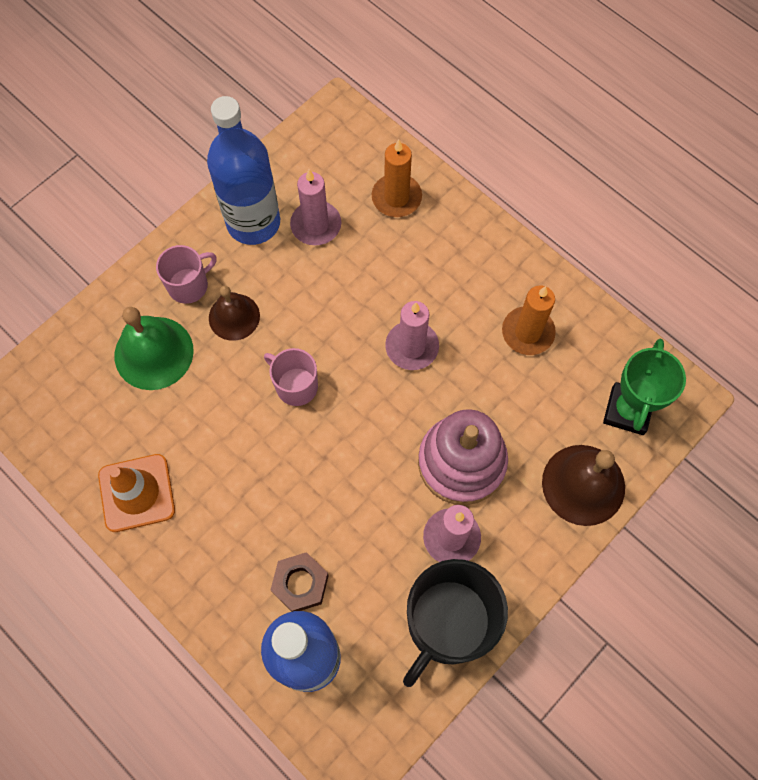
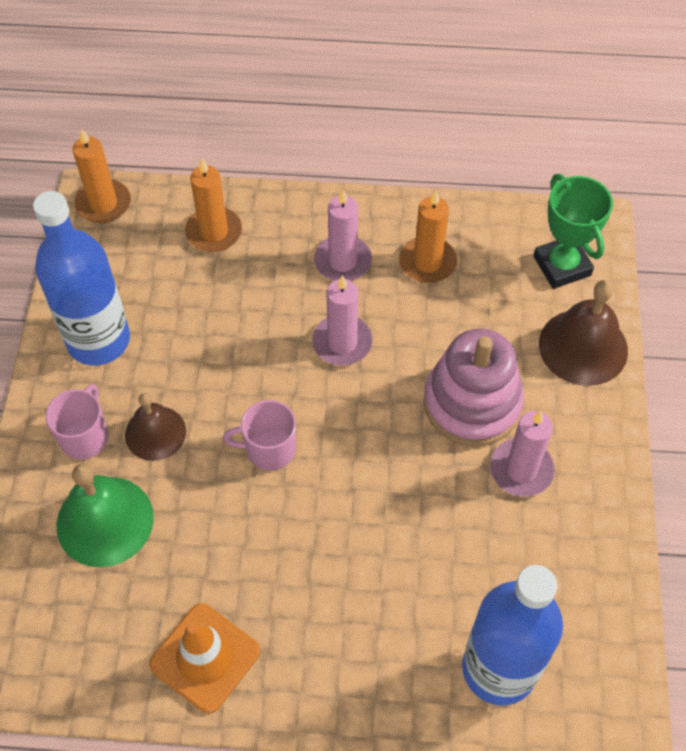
camera: 40 degrees left, 10 degrees down
brown nut [271,552,329,612] -> none
pink candle [290,170,341,245] -> pink candle moved to [314,190,372,281]
black mug [403,559,508,687] -> none
none -> orange candle [72,129,131,223]

